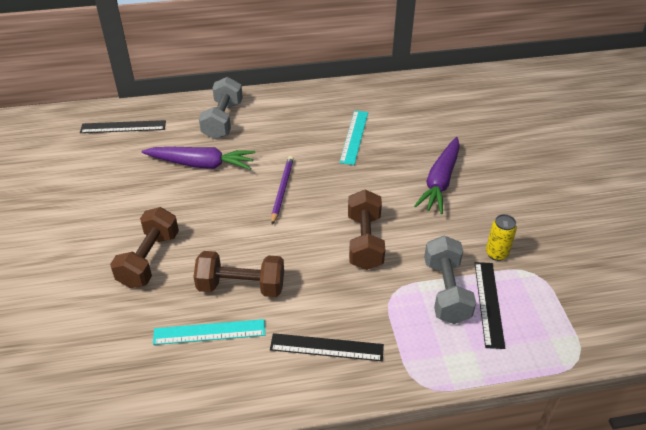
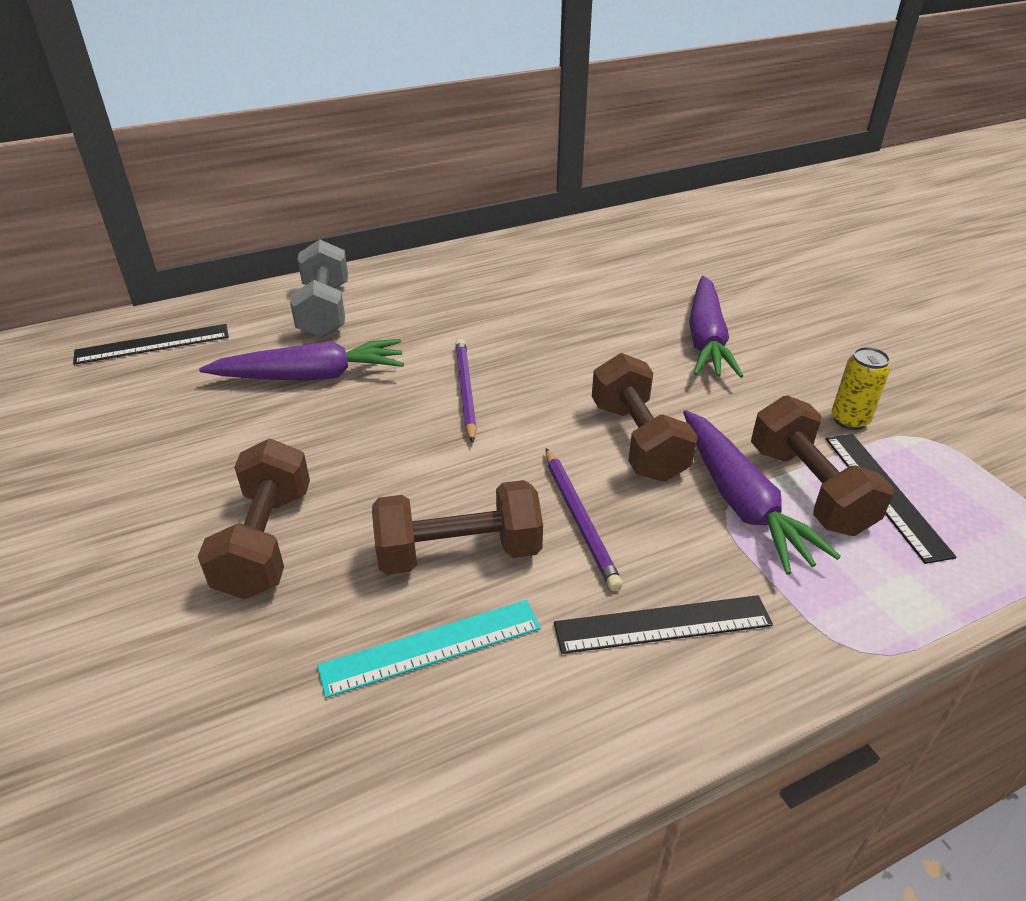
camera: 15 degrees left, 5 degrees down
turquoise ruler [339,110,368,165] -> none
grey dumbbell [424,236,476,324] -> brown dumbbell [751,395,894,536]
none -> purple pencil [546,448,623,591]
none -> purple carrot [683,410,841,575]

